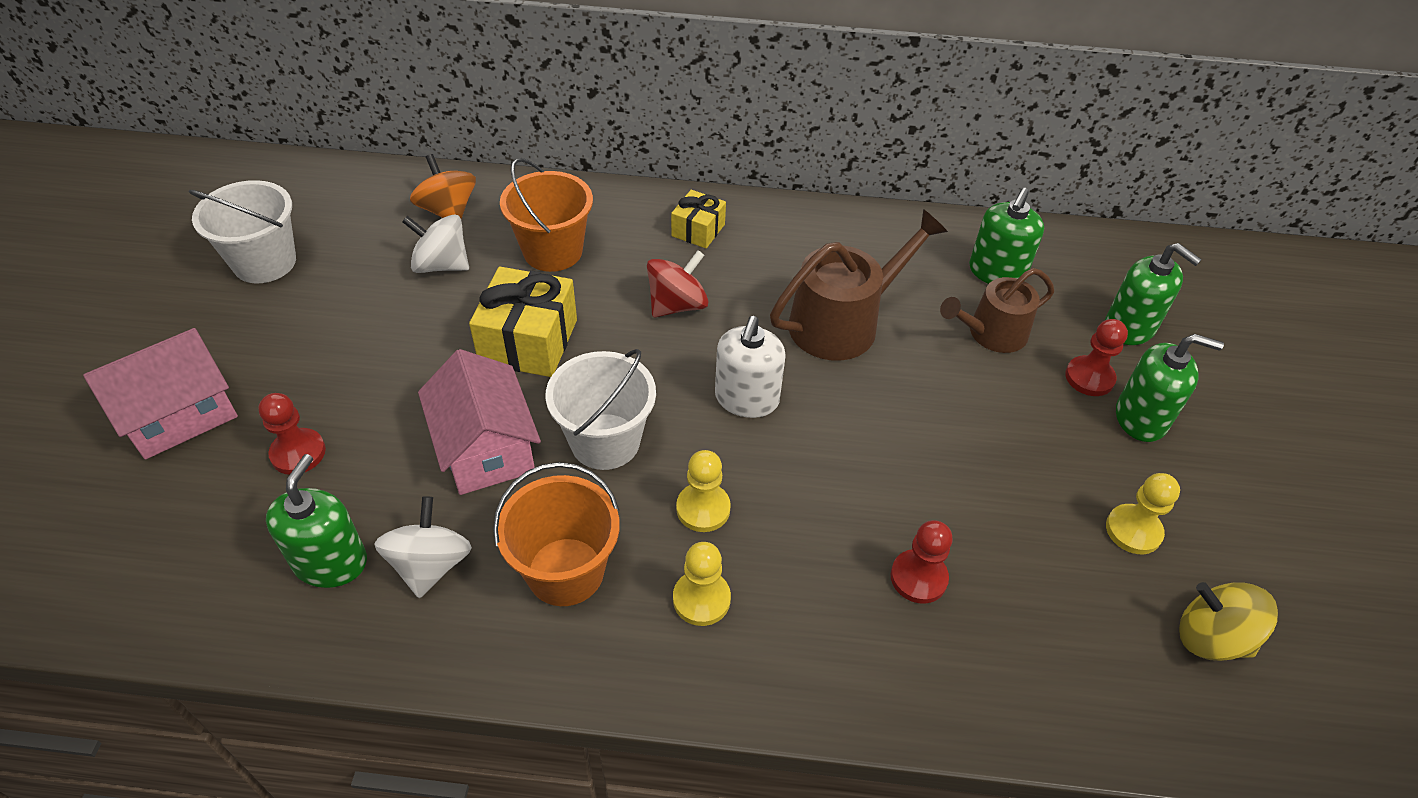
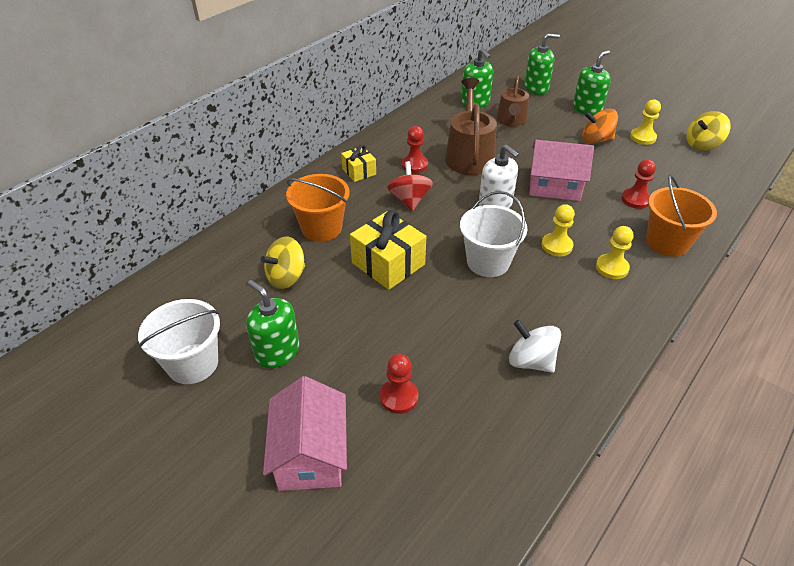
camera: 55 degrees left, 5 degrees down
green soap dispenser [266,454,367,588] -> green soap dispenser moved to [246,280,300,368]
white spinning top [402,214,469,273] -> yellow spinning top [261,236,305,289]
orange spinning top [410,154,476,219] -> orange spinning top moved to [582,108,618,144]
pink house [418,349,541,495] -> pink house moved to [529,140,594,201]
orange bucket [493,462,620,606] -> orange bucket moved to [646,175,717,257]
red pawn [1065,319,1128,396] -> red pawn moved to [402,126,428,173]

